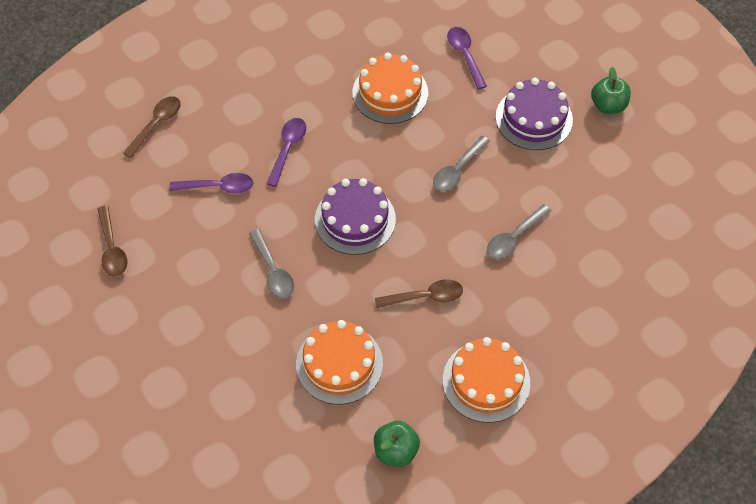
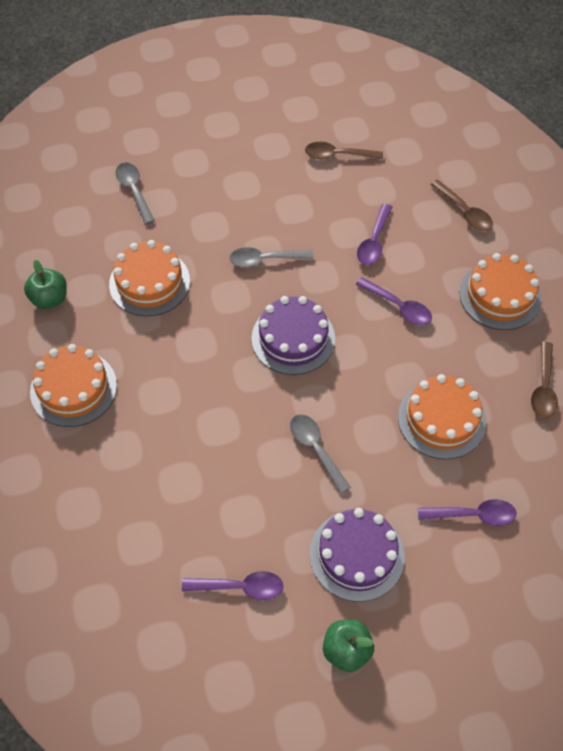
camera: 110 degrees right, 0 degrees up
brown spoon [375,279,463,308] -> brown spoon moved to [531,342,558,418]
grey spoon [487,204,551,259] -> grey spoon moved to [115,162,155,224]
none -> purple spoon [182,571,283,600]
none -> orange cake [459,253,542,330]

